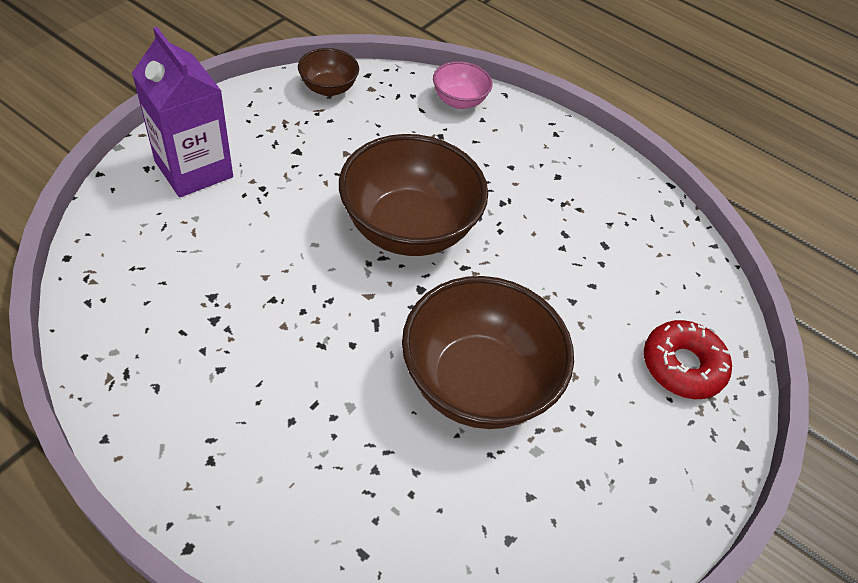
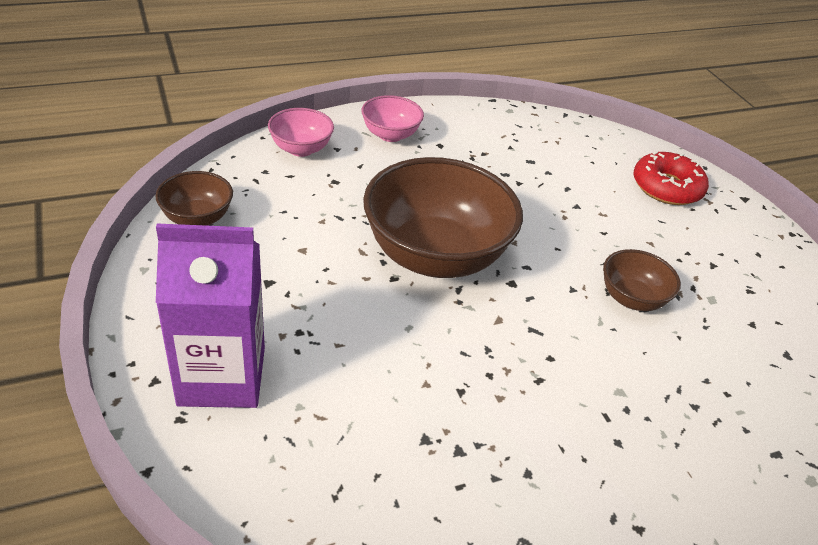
camera: 55 degrees left, 10 degrees down
brown bowl [402,276,574,429] -> brown bowl [603,249,681,311], size x0.49
none -> pink bowl [361,95,424,142]

